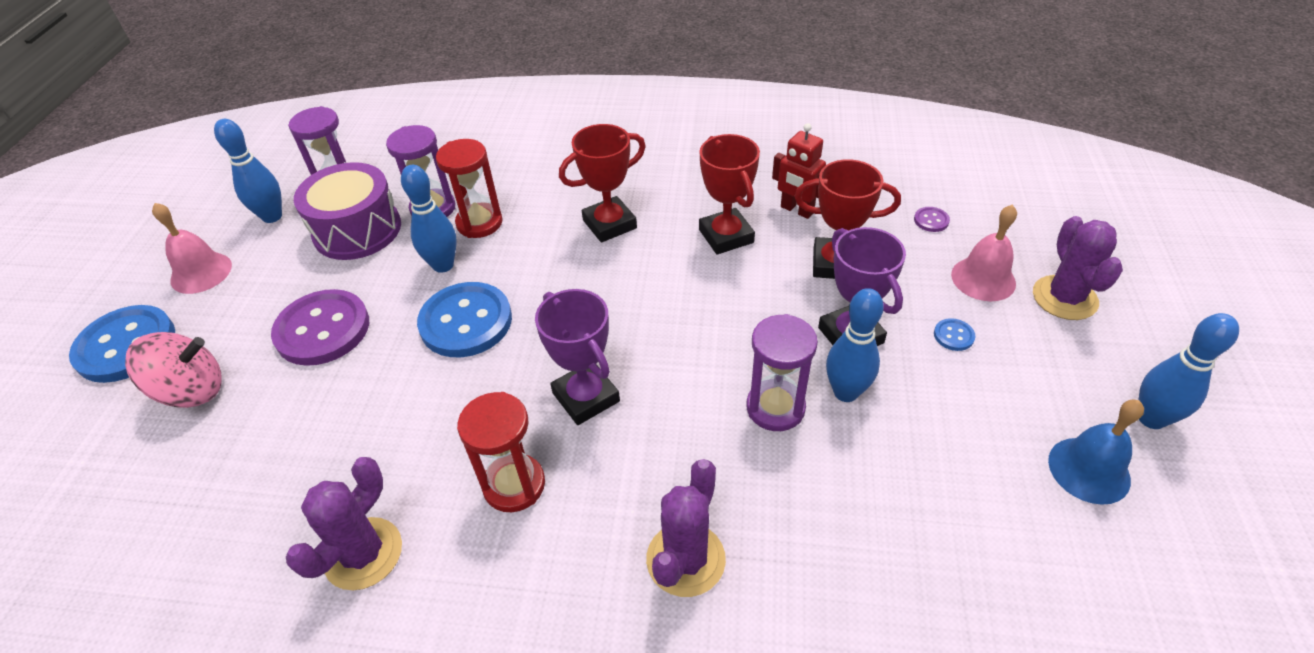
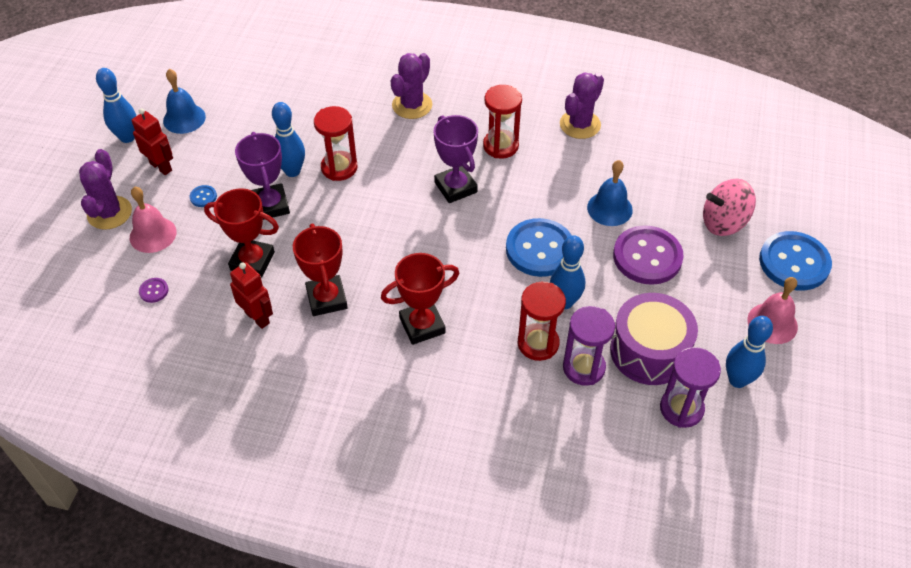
camera: 175 degrees left, 5 degrees up
purple hourglass [746,314,818,431] -> red hourglass [314,106,357,181]
none -> red robot [132,108,173,175]
none -> blue bell [587,160,633,226]

